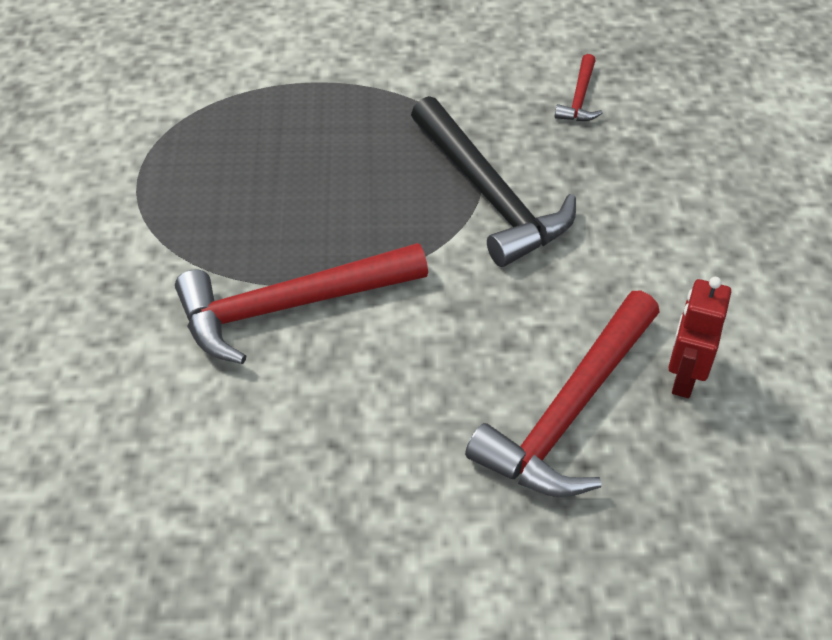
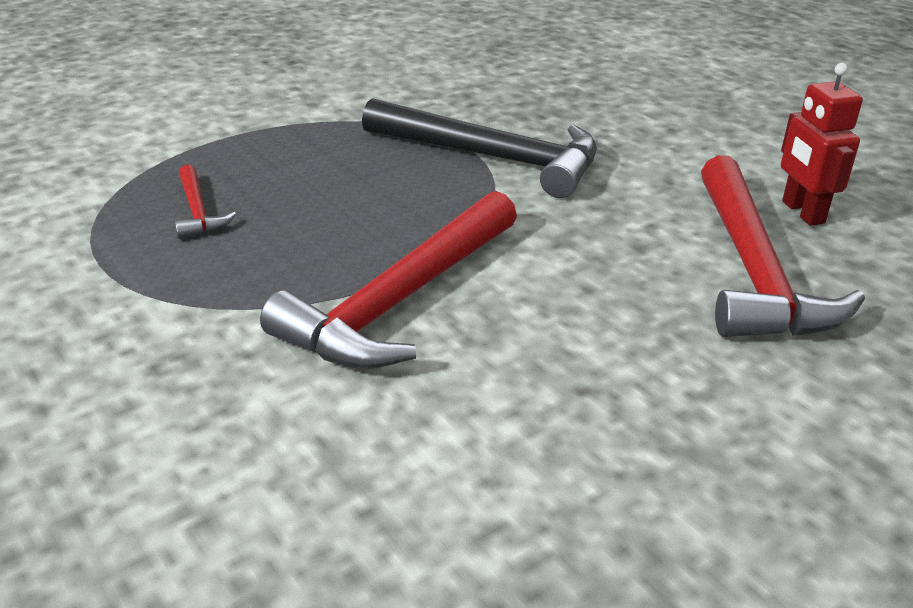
camera: 35 degrees left, 15 degrees down
red hammer [555,54,603,121] -> red hammer moved to [175,165,236,239]

